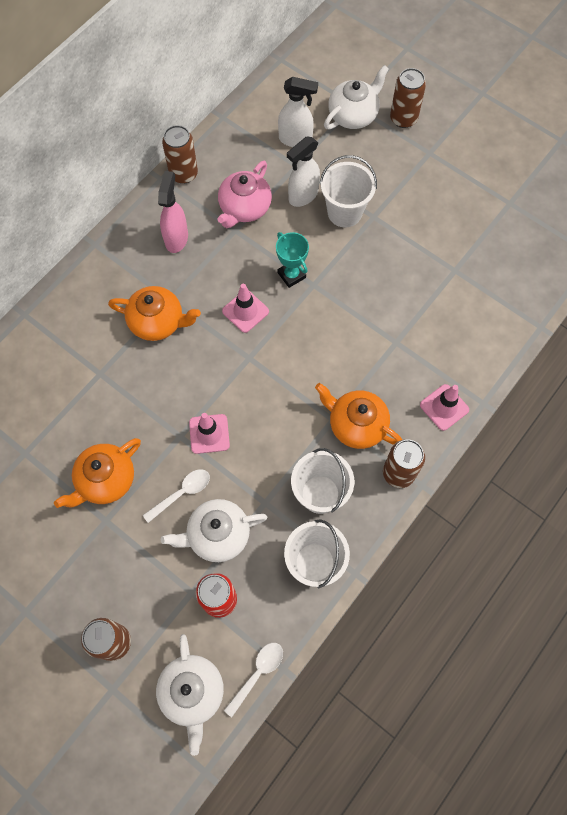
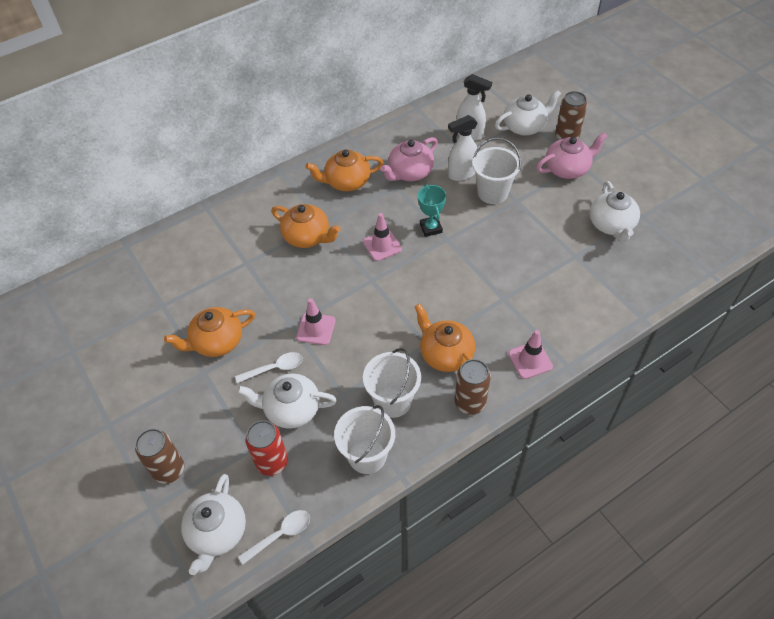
camera: 20 degrees right, 15 degrees down
pink spray bottle [158,171,188,253] -> orange teapot [306,150,384,191]
brown can [162,125,198,184] -> none
none -> pink teapot [536,132,608,179]
none -> white teapot [590,181,640,242]

